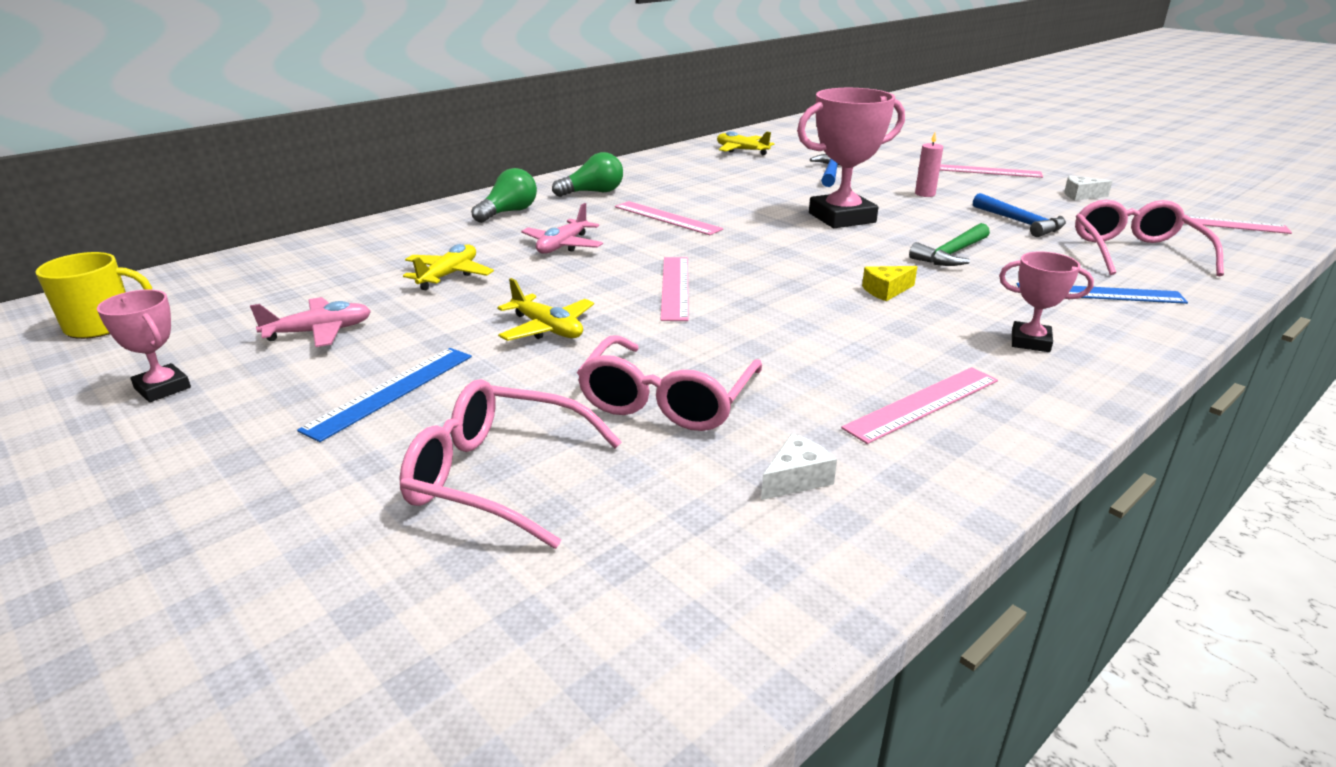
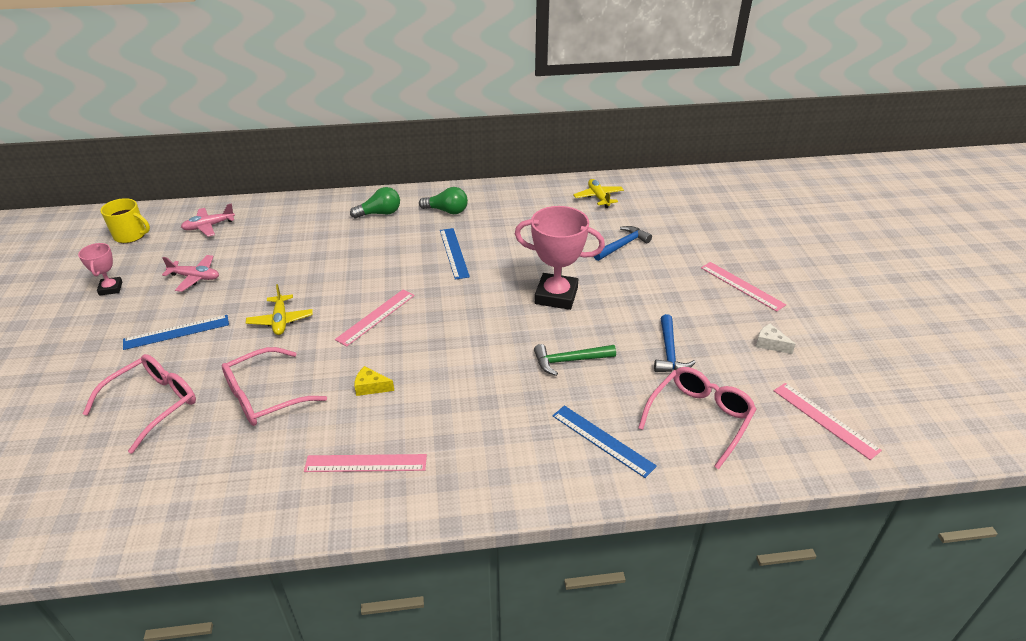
camera: 35 degrees right, 10 degrees up
pink glasses [399,379,622,549] -> pink glasses turned 75 degrees clockwise [83,354,196,454]
yellow plane [403,244,494,290] -> none
pink plane [521,203,603,253] -> pink plane moved to [181,203,235,237]
pink ruler [615,201,723,235] -> blue ruler [440,228,470,280]
white cheese [761,434,837,500] -> none
yellow cheese [862,266,917,301] -> yellow cheese moved to [354,366,394,396]
pink candle [915,132,943,197] -> none
pink trophy [999,252,1094,352] -> none

